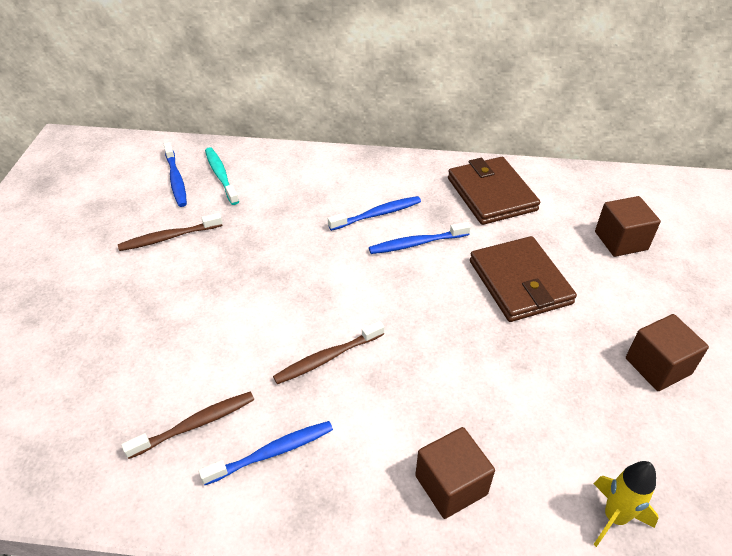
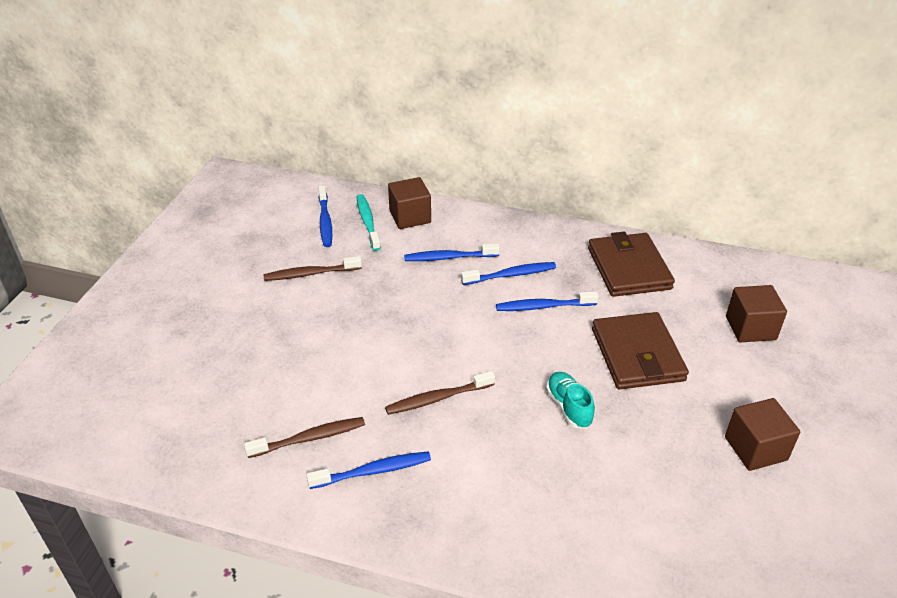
camera: 10 degrees right, 5 degrees down
brown cube [415,427,495,519] -> brown cube moved to [388,177,431,229]
yellow rocket [593,461,658,547] -> none
none -> blue toothbrush [404,243,500,261]
none -> turquoise shoe [546,372,595,429]

